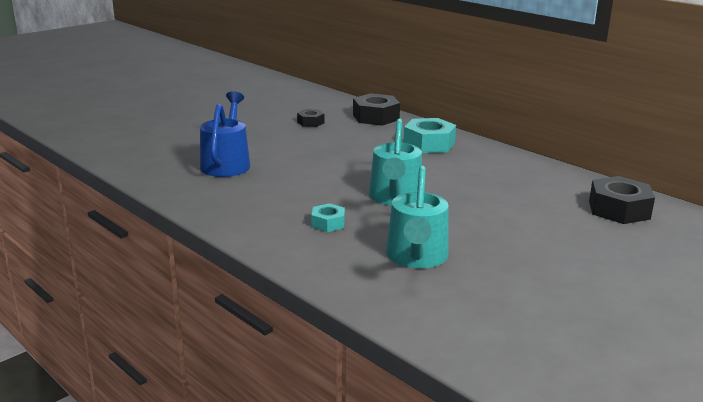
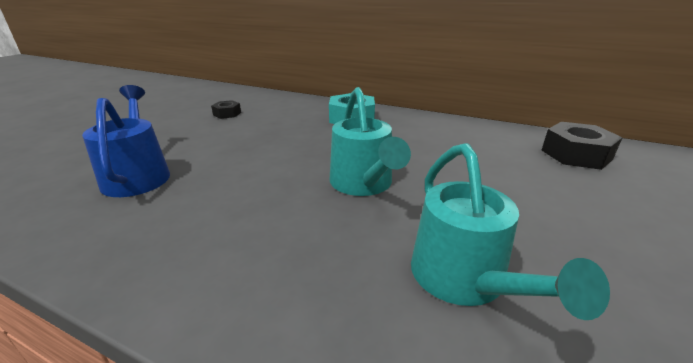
camera: 20 degrees left, 5 degrees up
turquoise nut [312,203,345,232] -> none
black nut [353,93,400,126] -> none

